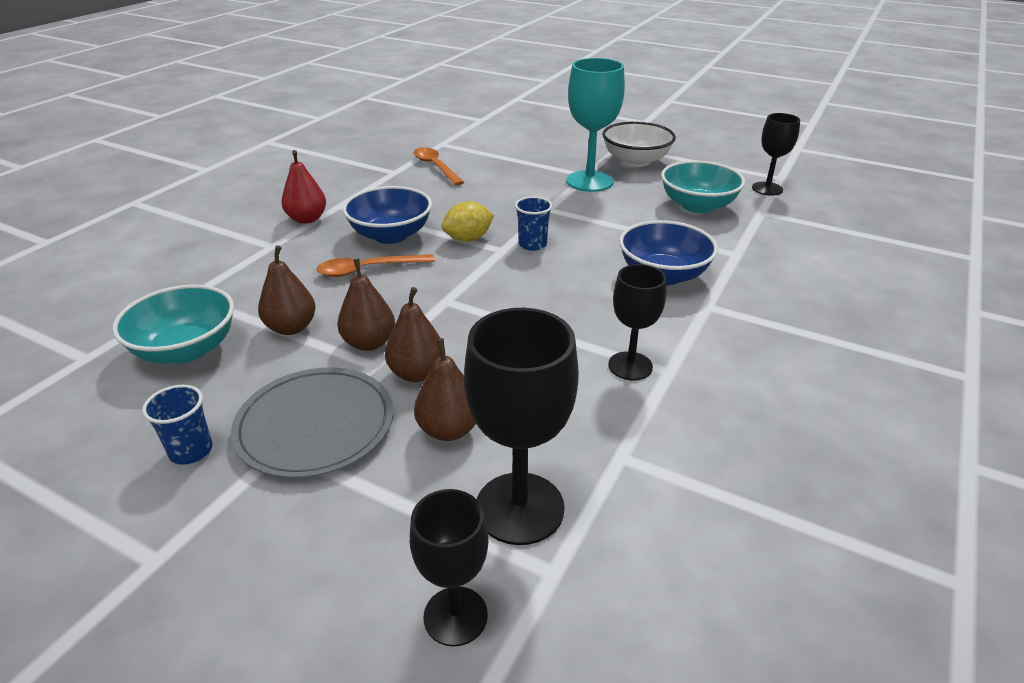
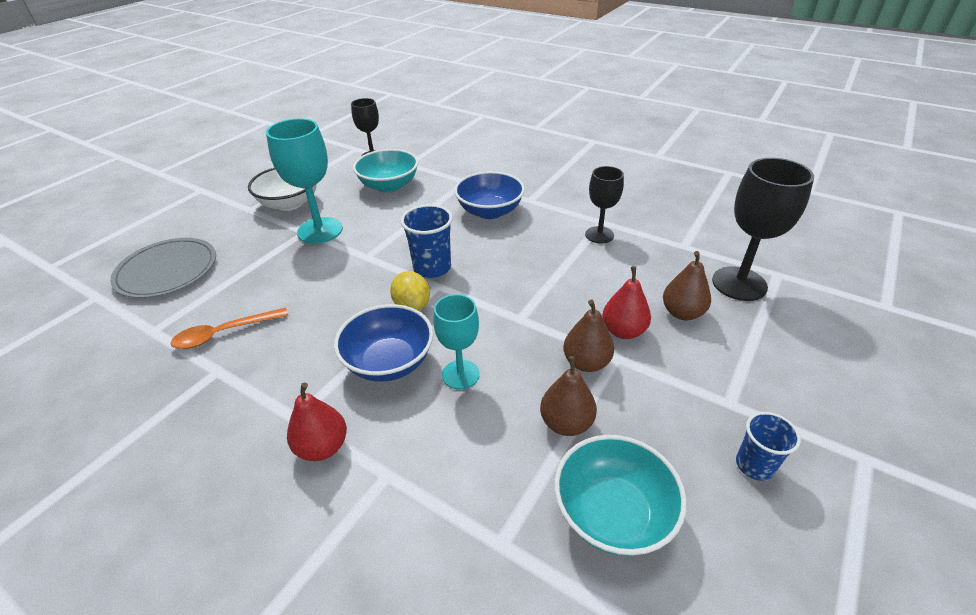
camera: 85 degrees left, 5 degrees up
grey plate [231,367,393,478] -> grey plate moved to [110,238,216,298]
orange spoon [316,254,435,277] -> turquoise goblet [433,294,480,389]
brown pear [385,287,445,382] -> red pear [602,266,651,339]
black goblet [410,489,488,646] -> none
blue cup [515,197,552,251] -> blue cup [400,204,453,278], size x1.52

